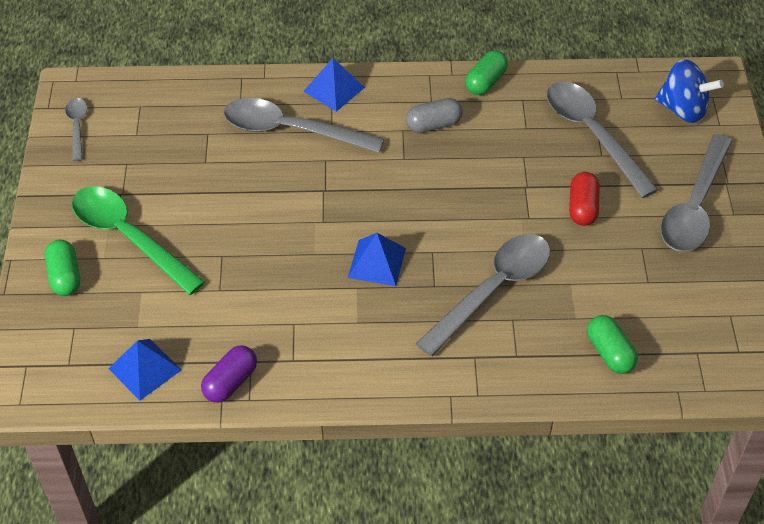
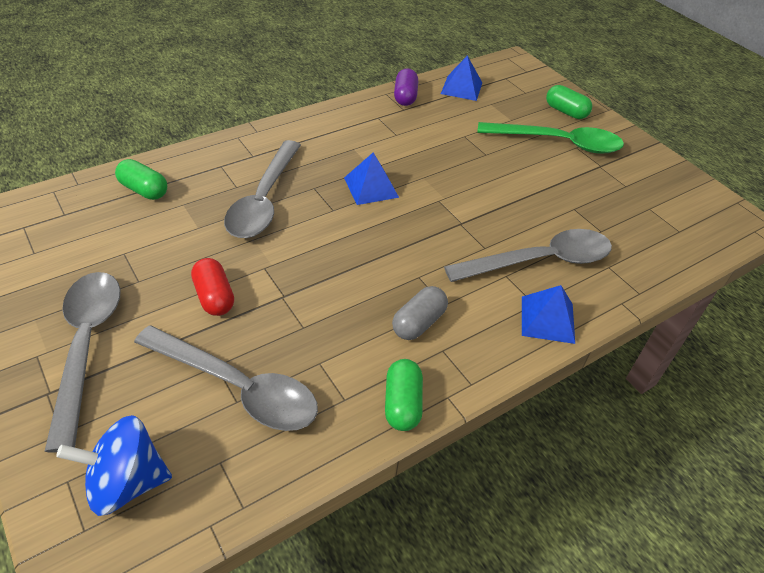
camera: 145 degrees right, 5 degrees down
grey spoon [65,98,87,161] -> none

